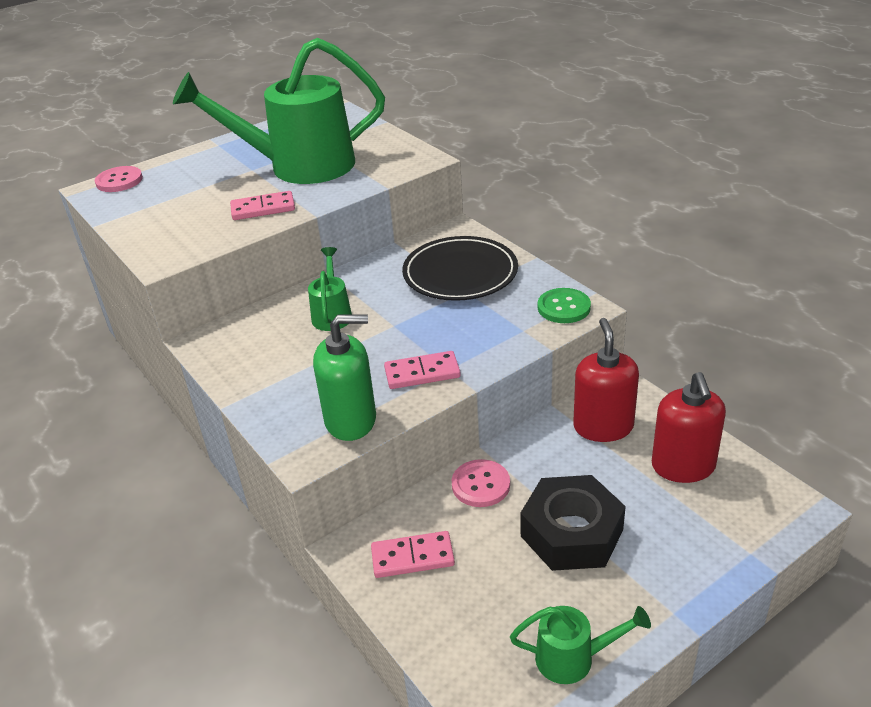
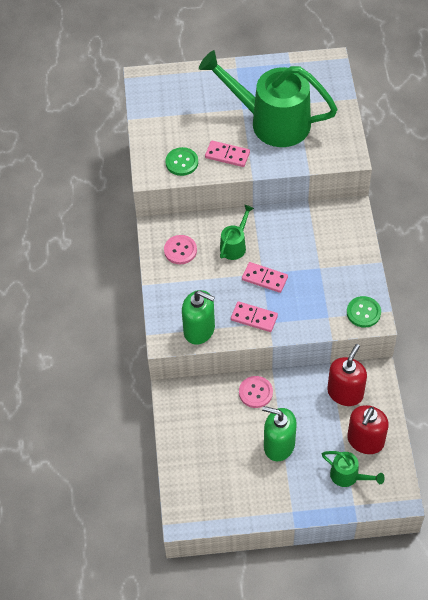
camera: 30 degrees right, 20 degrees up
pink button [95,166,143,192] -> pink button moved to [164,235,197,264]
pink domino [371,531,455,578] -> pink domino moved to [242,262,288,293]
black plate [402,236,518,301] -> none
green watering can [510,606,651,684] -> green watering can moved to [322,451,385,487]
black nut [520,475,626,571] -> green soap dispenser [262,406,297,461]
none -> green button [165,147,198,176]

